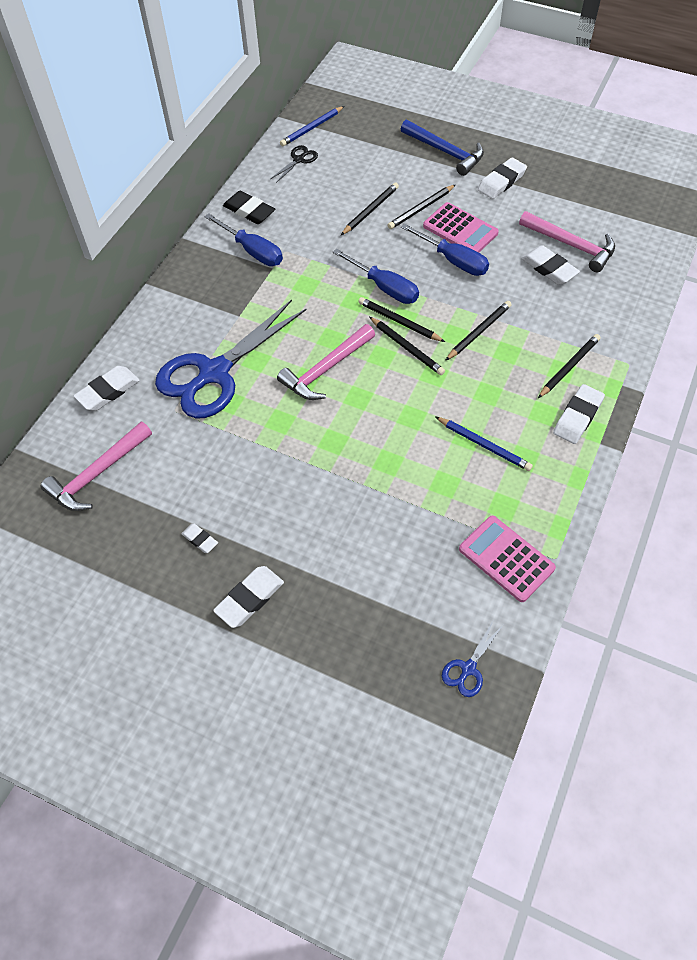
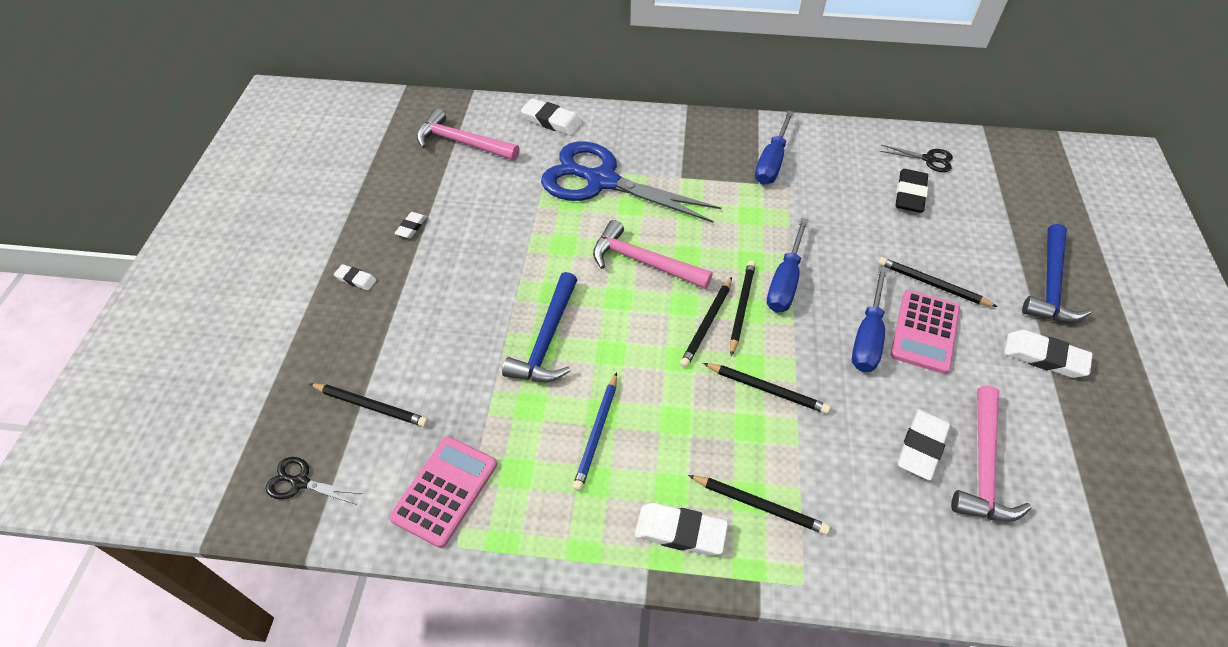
camera: 70 degrees right, 5 degrees down
white eraser [213,566,284,628] -> white eraser [334,264,377,291], size x0.57
black eraser [223,191,275,224] -> black eraser moved to [895,169,928,213]
blue pencil [280,106,344,147] -> none
black pencil [341,182,399,235] -> black pencil moved to [310,383,428,427]
blue scissors [442,621,503,697] -> black scissors [266,457,362,505]
none -> blue hammer [502,272,577,382]

